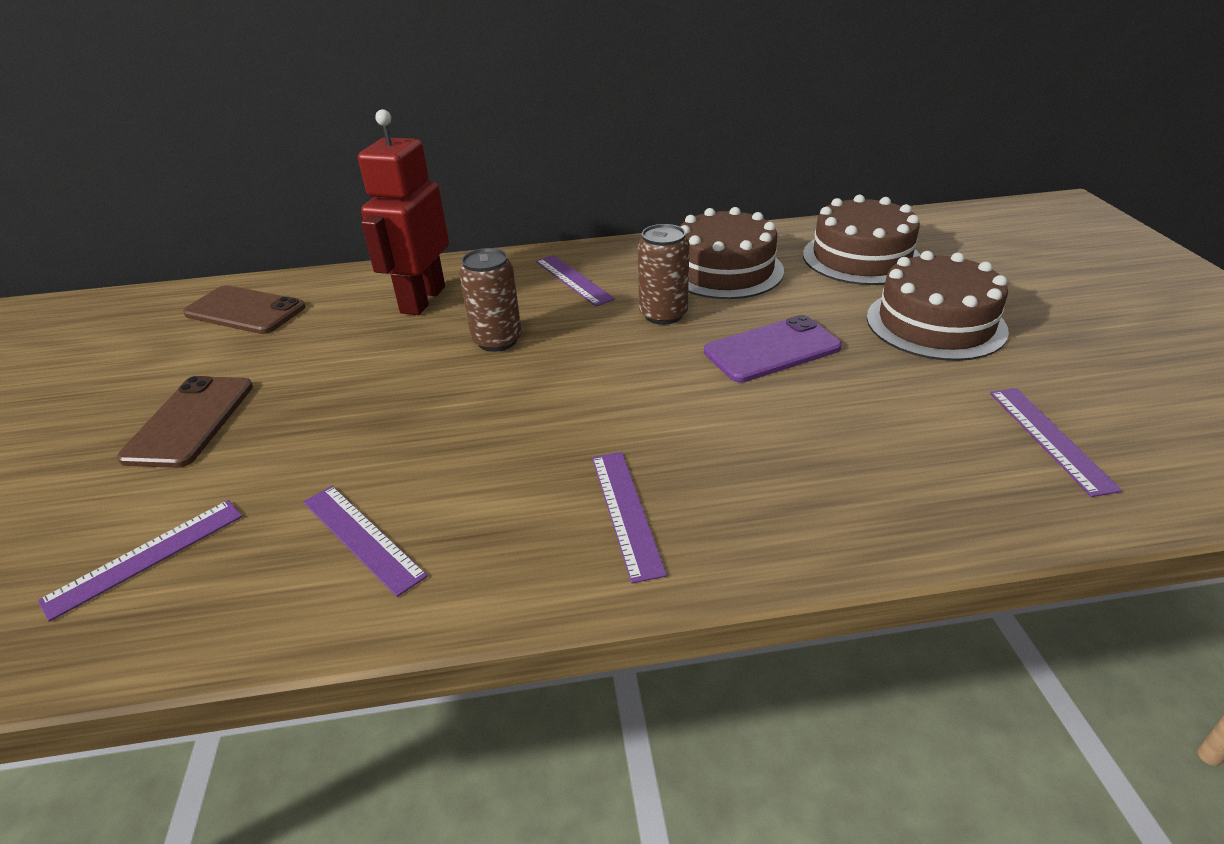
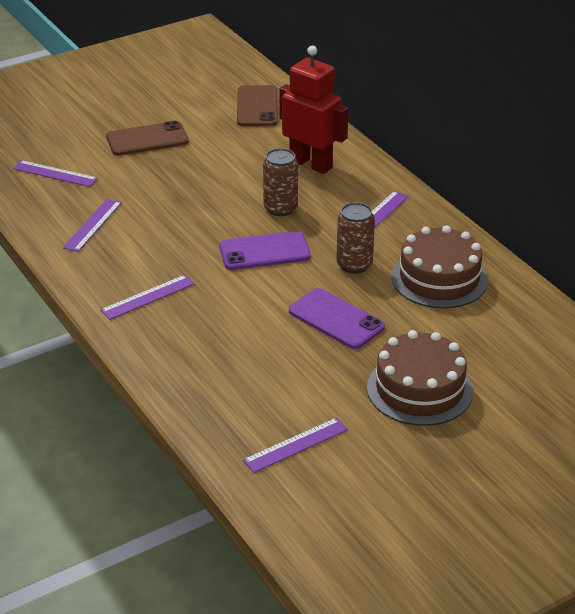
camera: 65 degrees right, 0 degrees up
red robot [358,109,449,315] -> red robot turned 45 degrees clockwise [280,46,348,174]
brown cake [803,195,921,285] -> none
none -> purple phone [219,231,311,270]

